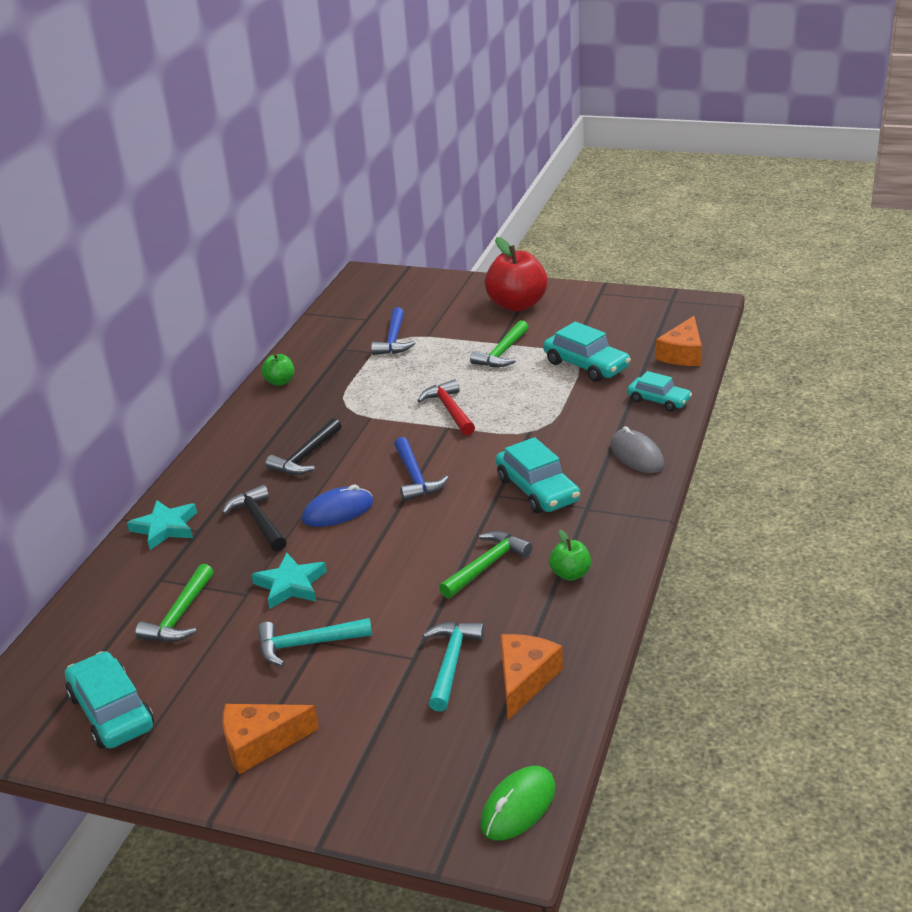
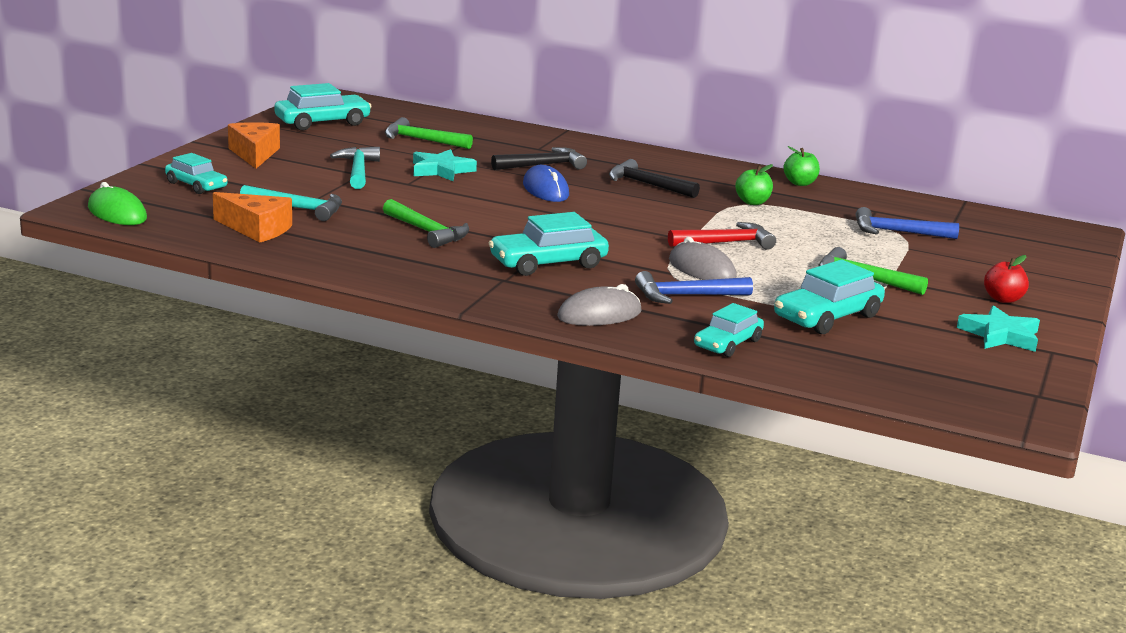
camera: 90 degrees right, 10 degrees down
turquoise star [127,500,197,550] -> turquoise star moved to [957,305,1040,352]
blue hammer [394,437,448,501] -> blue hammer moved to [635,271,753,304]
red apple [485,237,548,312] -> red apple [984,255,1029,303], size x0.49
green apple [549,530,591,581] -> green apple moved to [735,164,773,205]
orange cheese [656,316,702,366] -> none
none -> turquoise car [165,153,228,194]
none -> grey mouse [669,237,737,280]

